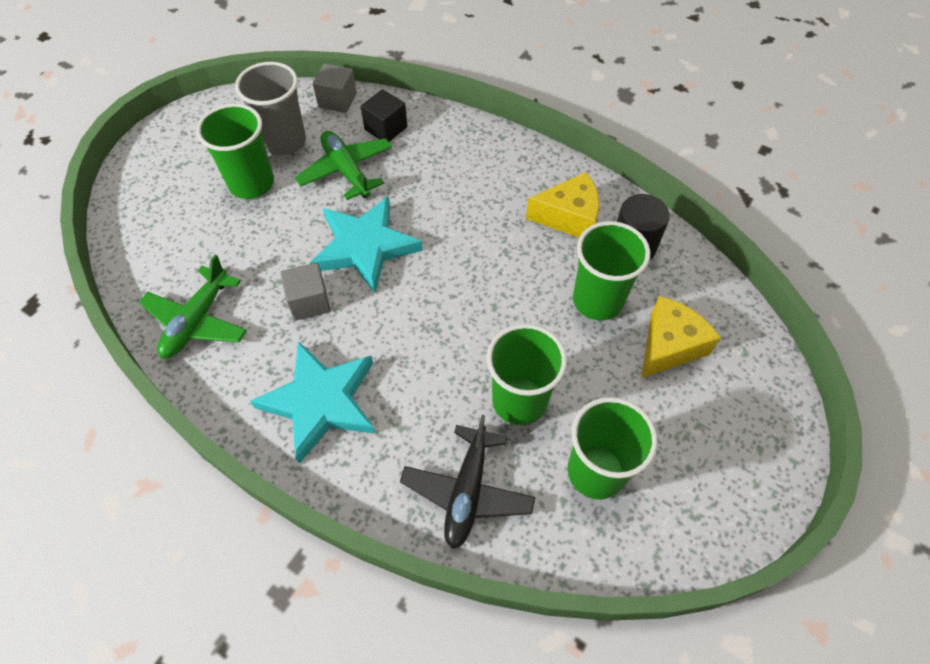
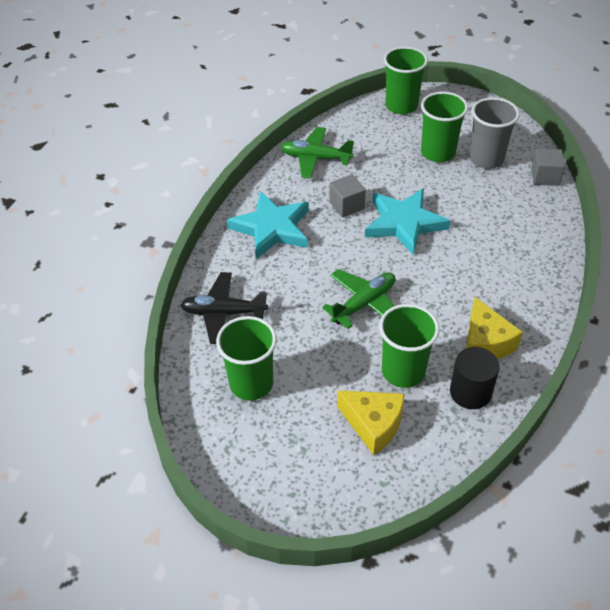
camera: 80 degrees right, 10 degrees down
green plane [295,131,392,200] -> green plane moved to [322,269,396,329]
black cube [361,89,407,142] -> none
green cup [487,324,567,425] -> green cup moved to [384,46,428,114]

